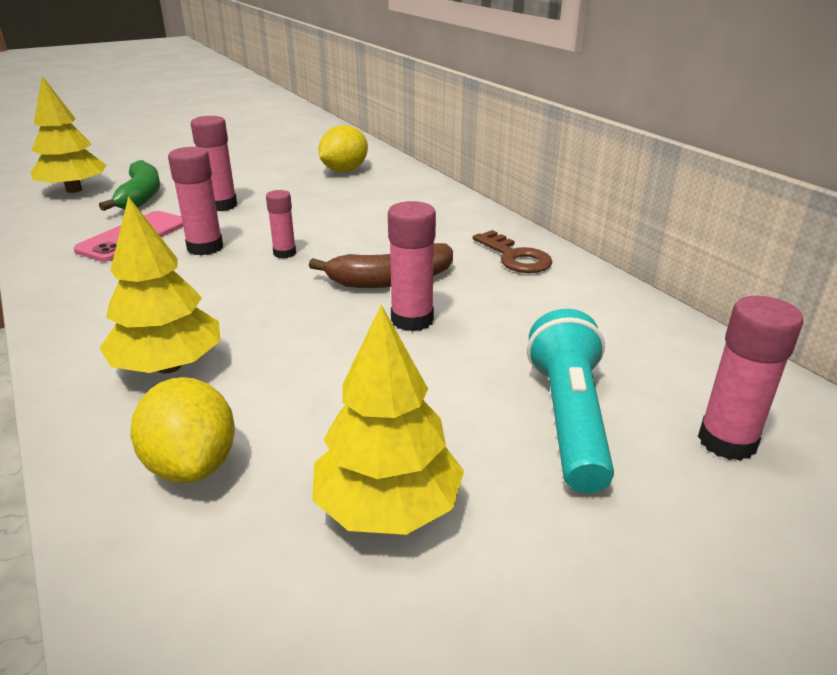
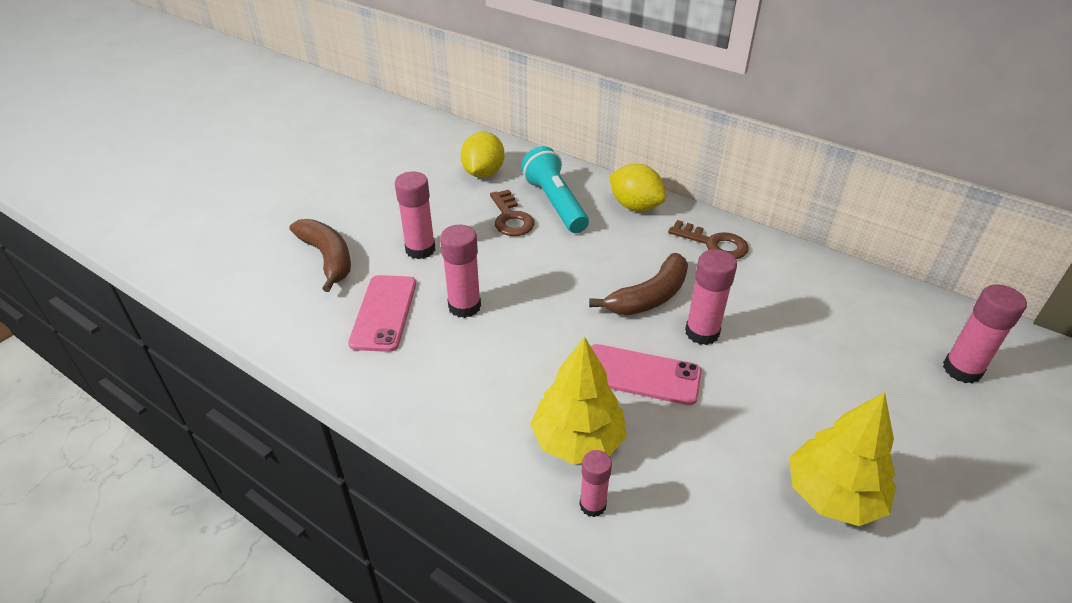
camera: 25 degrees left, 10 degrees up
yellow tree [31,76,107,193] -> none
green banana [99,160,160,211] -> brown banana [290,219,351,292]
yellow lemon [130,377,235,483] -> yellow lemon moved to [609,164,666,211]
pink glue stick [266,190,296,258] -> pink glue stick moved to [579,450,612,517]
turquoise flashlight [527,309,614,493] -> turquoise flashlight moved to [521,146,589,233]
none -> brown key [490,190,535,236]
none -> pink phone [591,344,702,405]

